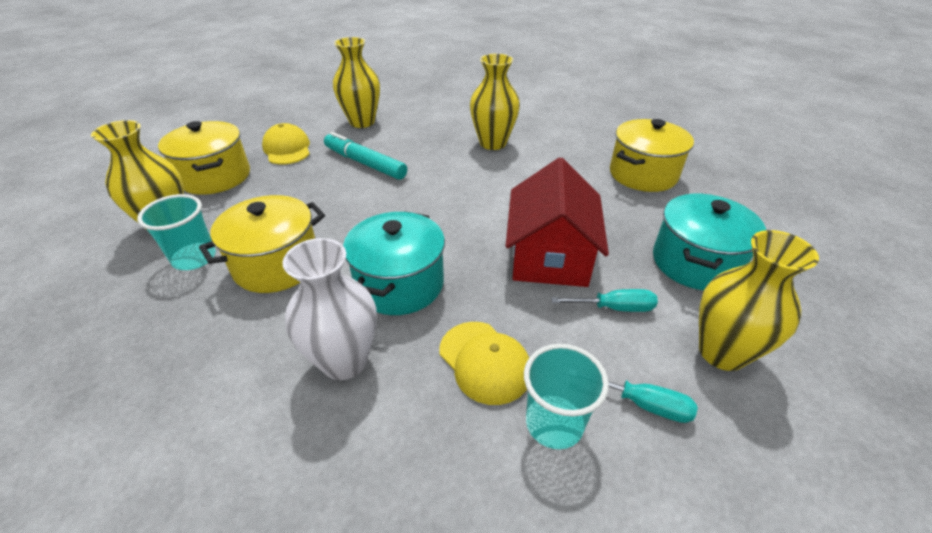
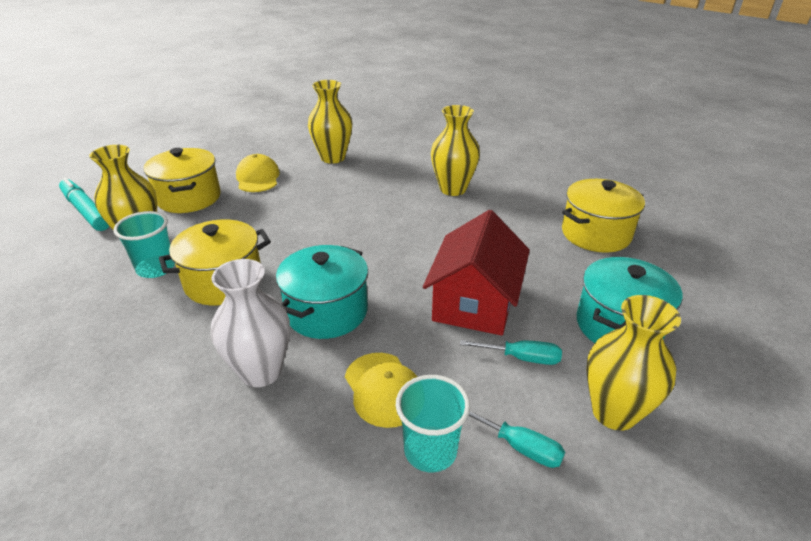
camera: 10 degrees right, 5 degrees down
turquoise marker [324,132,407,180] -> turquoise marker moved to [59,177,109,231]

